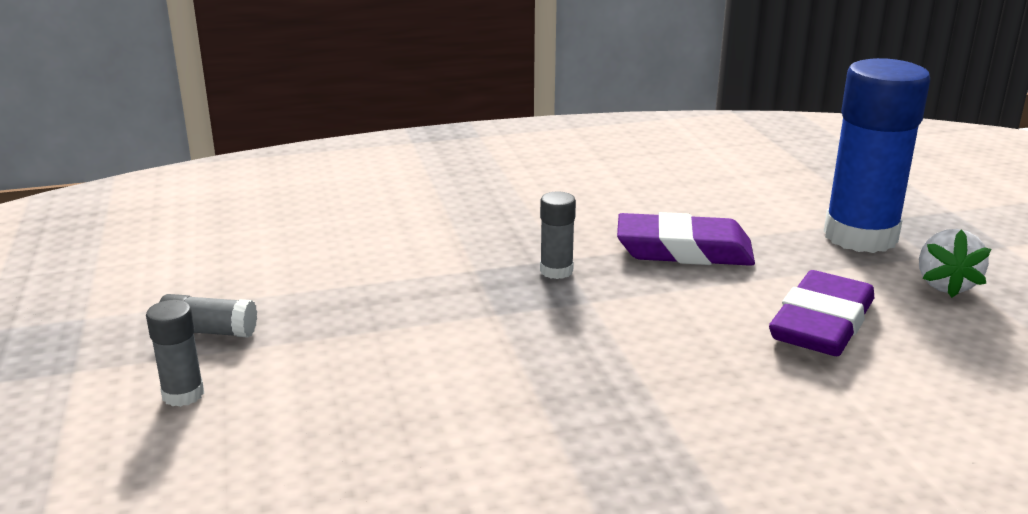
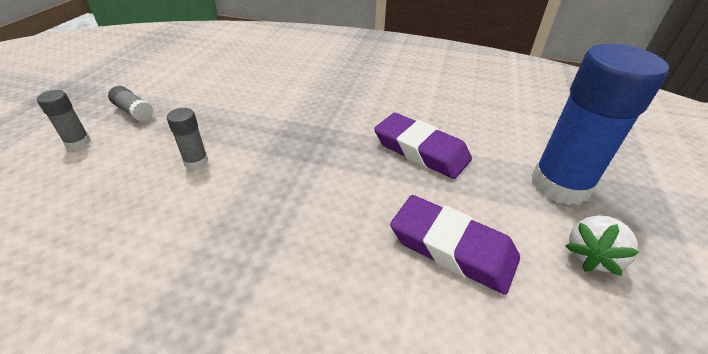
camera: 30 degrees right, 15 degrees up
grey glue stick [540,191,576,279] -> grey glue stick moved to [167,108,208,169]
purple eraser [769,270,874,356] -> purple eraser turned 60 degrees clockwise [390,195,520,295]

